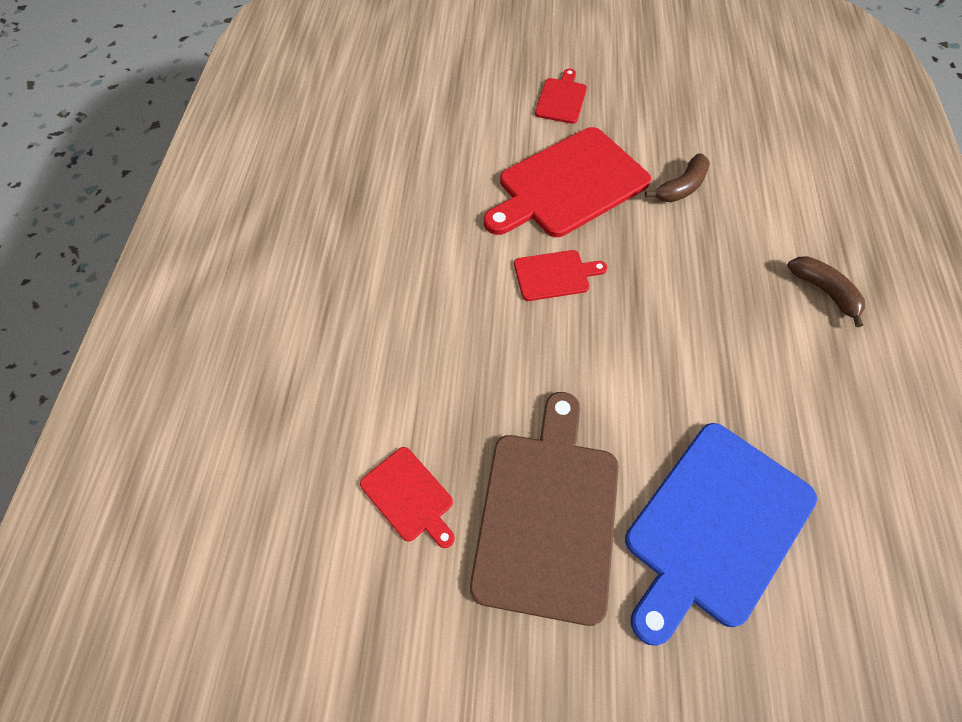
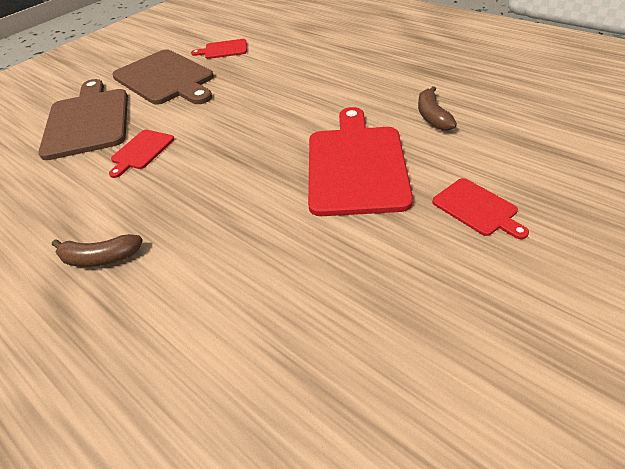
camera: 130 degrees right, 15 degrees down
red cutting board [514,250,607,301] -> red cutting board moved to [109,130,174,178]
blue cutting board [625,423,817,646] -> brown cutting board [38,79,128,160]
brown banana [645,153,710,202] -> brown banana moved to [418,86,457,131]

